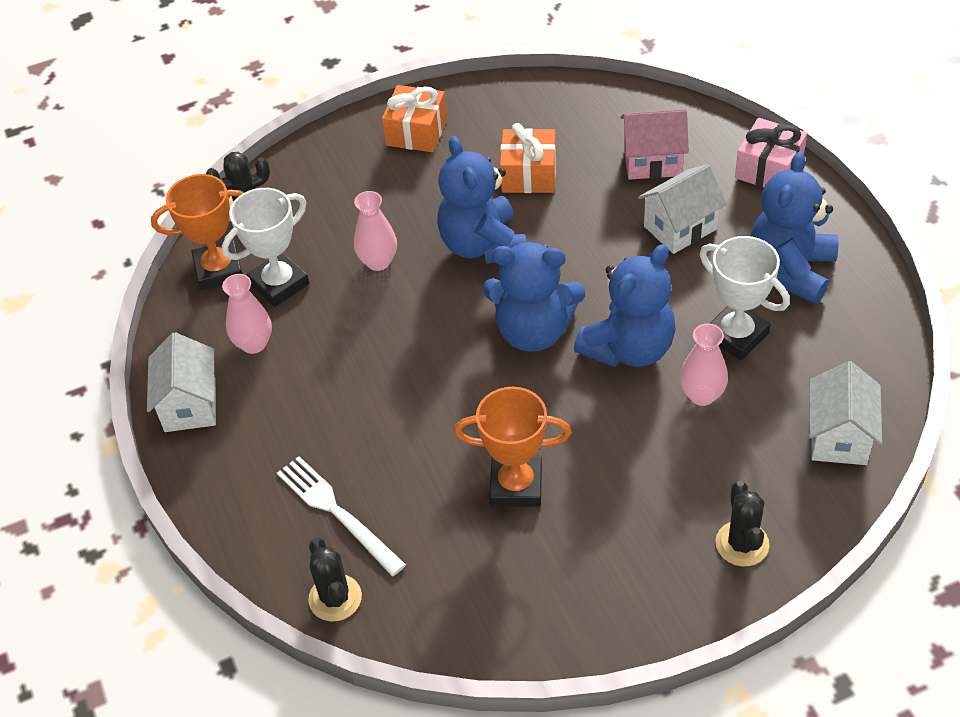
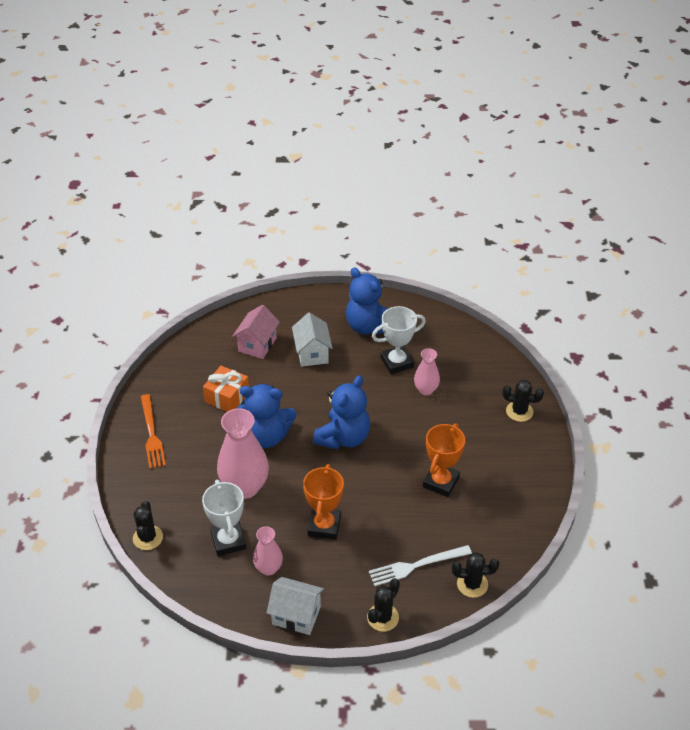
camera: 70 degrees left, 5 degrees down
orange trophy [151,174,244,290] -> orange trophy moved to [303,464,344,540]
pink vase [354,191,397,271] -> pink vase [217,408,269,499], size x1.82
orange gift [382,85,447,152] -> orange fork [141,394,166,469]
blue teddy bear [574,244,676,367] -> none
pink gift [735,118,807,187] -> none
white house [809,361,882,465] -> none
none -> black cactus [367,578,400,632]

